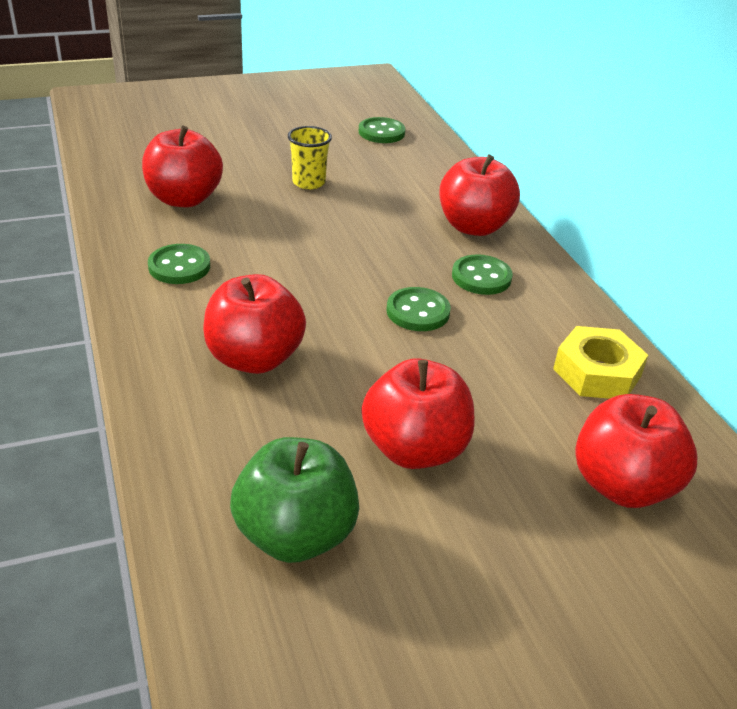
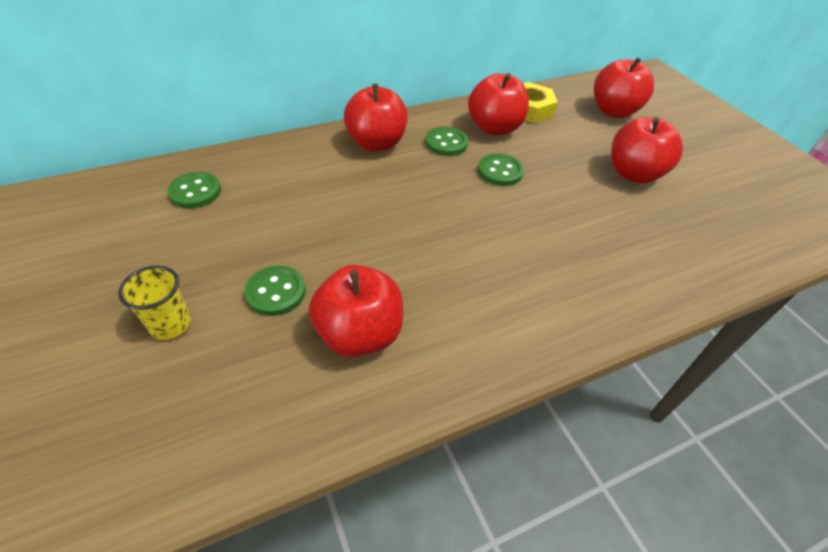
camera: 95 degrees left, 10 degrees up
green button [148,244,210,284] -> green button moved to [244,266,306,316]
red apple [203,274,306,374] -> red apple moved to [468,73,529,135]
green apple [230,437,359,563] -> none
yellow cup [288,126,332,189] -> yellow cup moved to [118,266,191,340]

